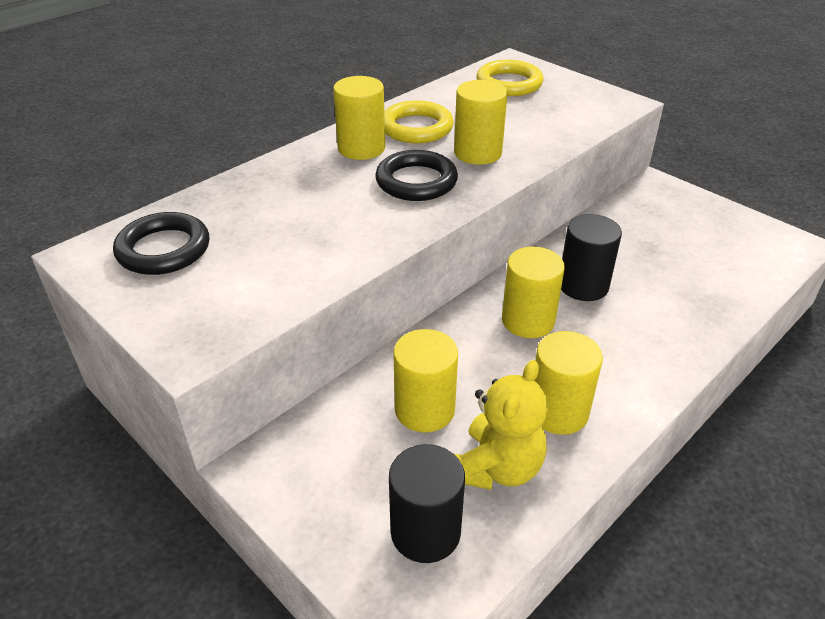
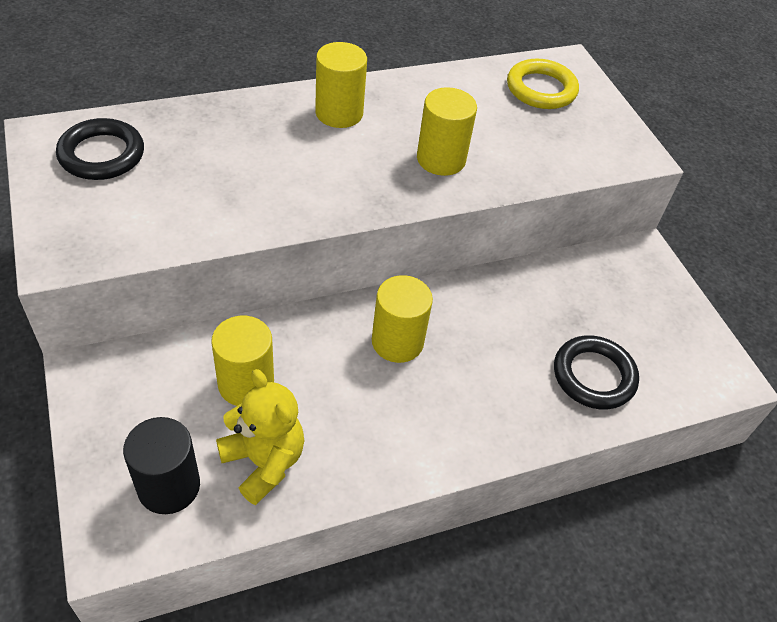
camera: 20 degrees right, 10 degrees up
black ring [375,150,458,201] -> black ring moved to [554,335,639,409]
yellow ring [384,100,454,143] -> none
yellow teddy bear [454,360,548,490] -> yellow teddy bear turned 90 degrees counterclockwise [216,369,304,505]
yellow cylinder [534,331,603,435] -> none
black cylinder [561,214,622,301] -> none

